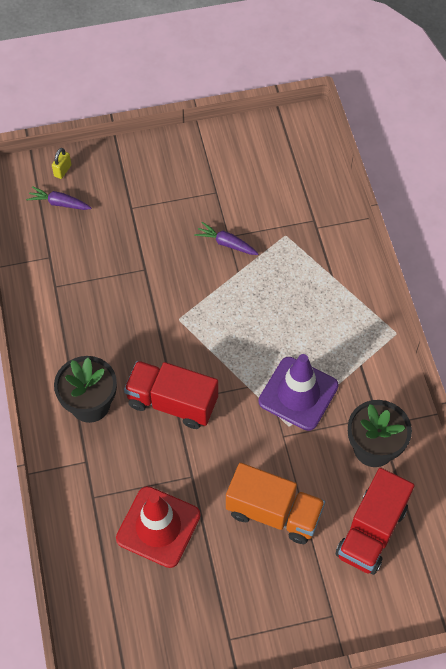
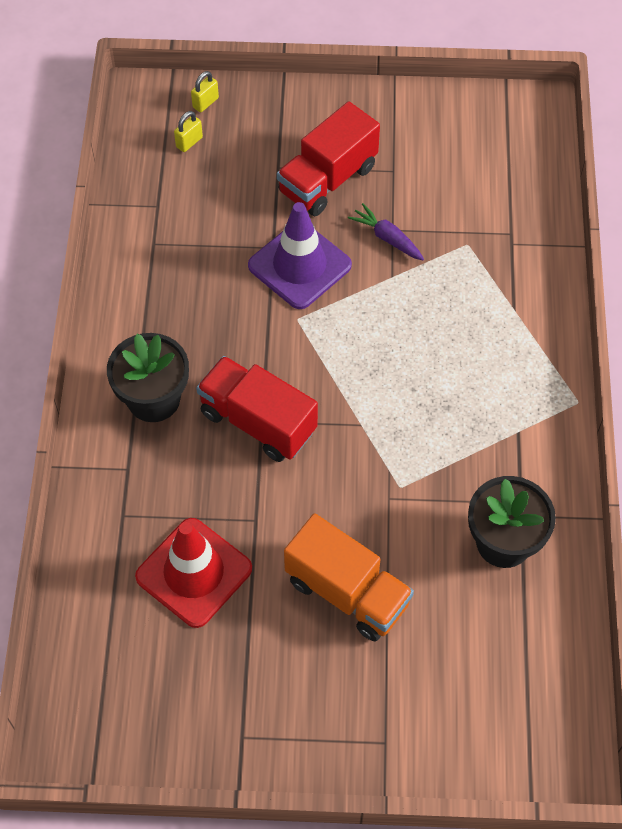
camera: 15 degrees right, 0 degrees up
purple carrot [26,186,91,210] -> yellow padlock [174,111,203,152]
purple traffic cone [258,354,339,431] -> purple traffic cone moved to [248,202,352,309]
red truck [336,468,414,575] -> red truck moved to [277,101,380,216]

